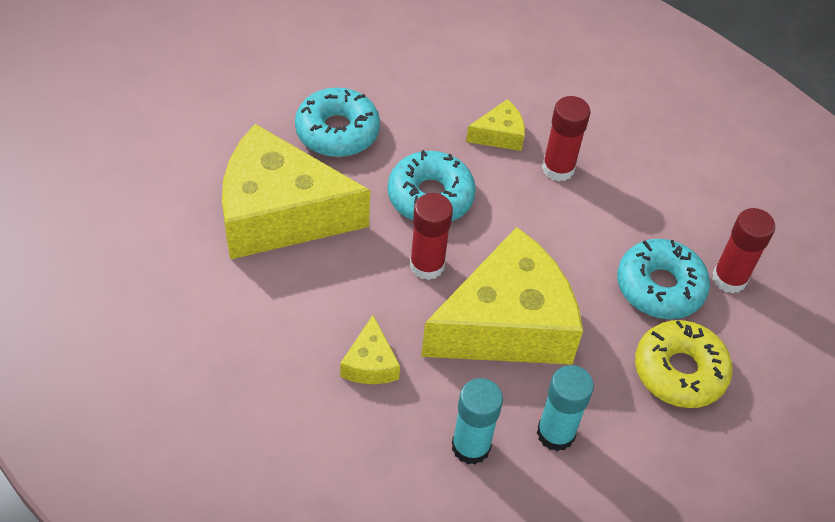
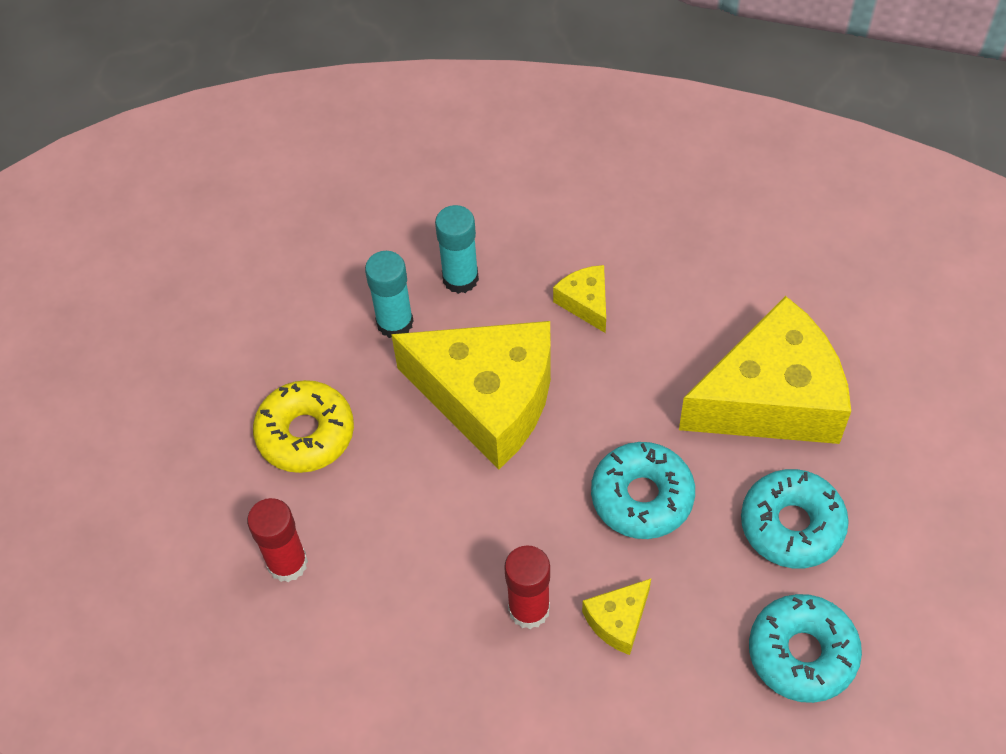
camera: 160 degrees right, 5 degrees up
red glue stick [410,193,453,280] -> none
yellow cheese [421,227,583,365] -> yellow cheese turned 105 degrees counterclockwise [391,321,551,470]
turquoise donut [617,239,710,319] -> turquoise donut moved to [749,594,862,703]

